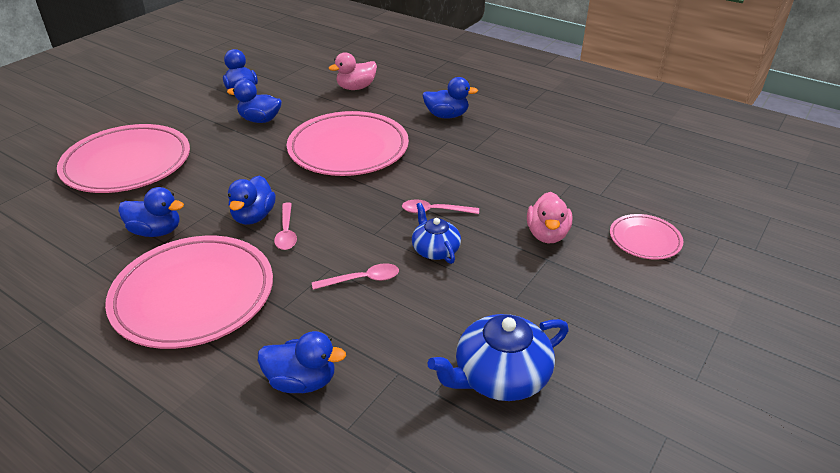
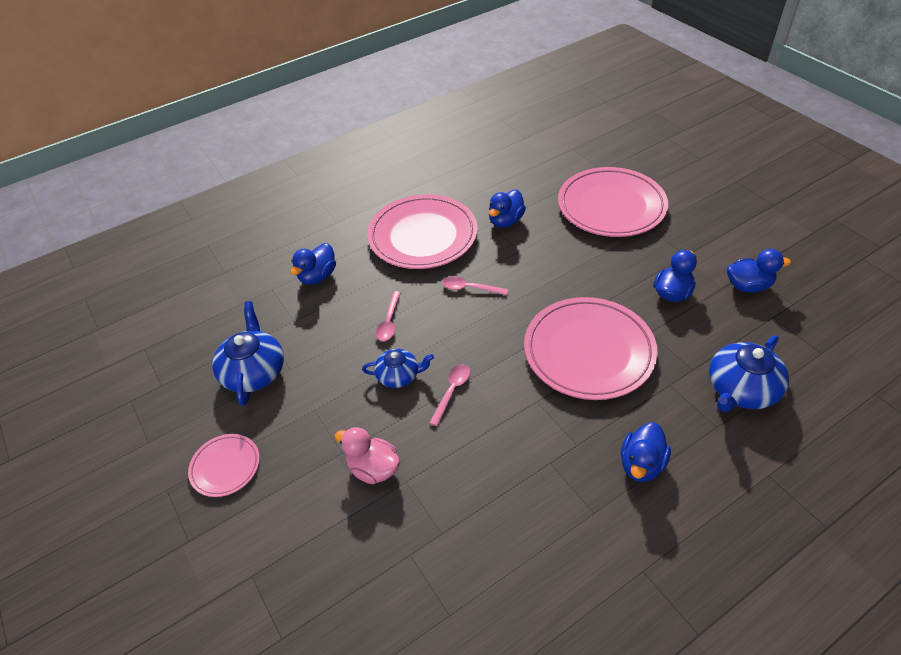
camera: 115 degrees right, 10 degrees up
blue duck [228,175,276,225] -> none
pink duck [329,52,377,90] -> blue teapot [709,335,789,412]
pink plate [610,214,683,260] -> pink plate moved to [188,434,260,497]

